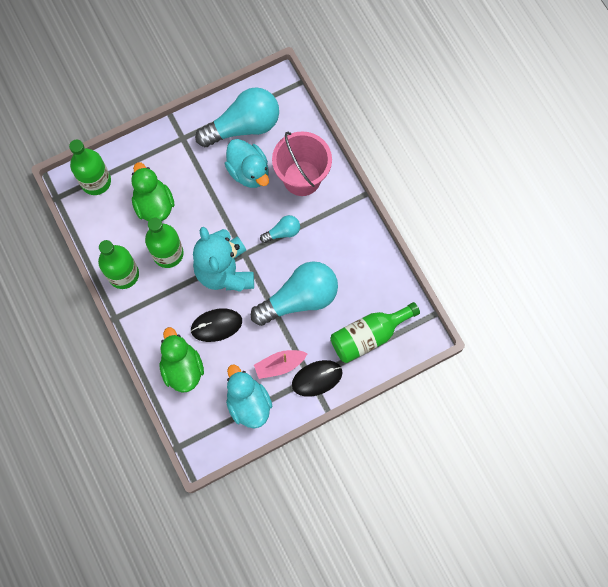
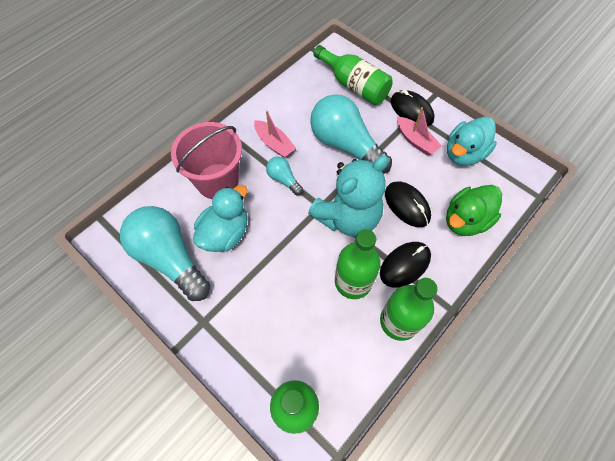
camera: 110 degrees left, 10 degrees down
green duck [131,162,174,221] -> none
none -> pink boat [254,110,296,158]
none -> black mouse [380,242,431,287]

